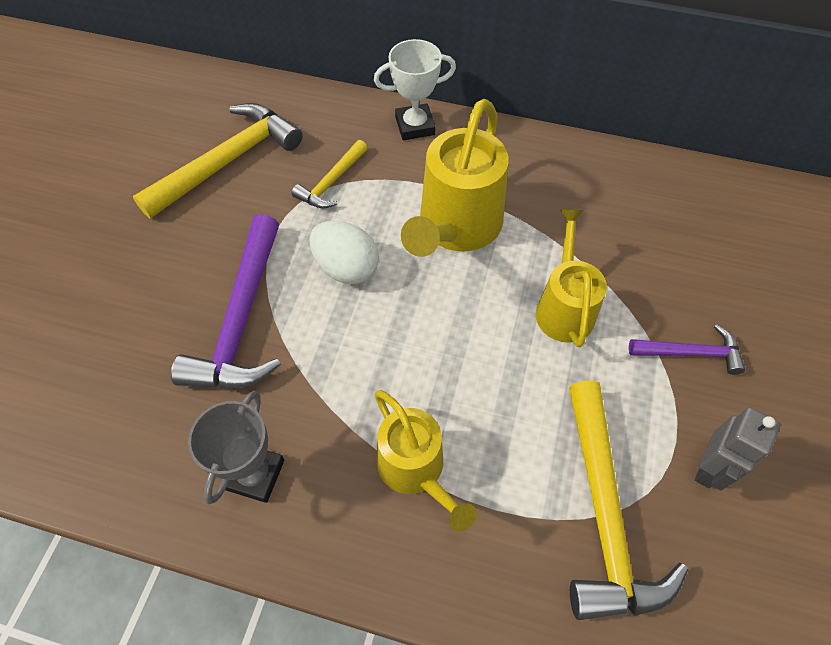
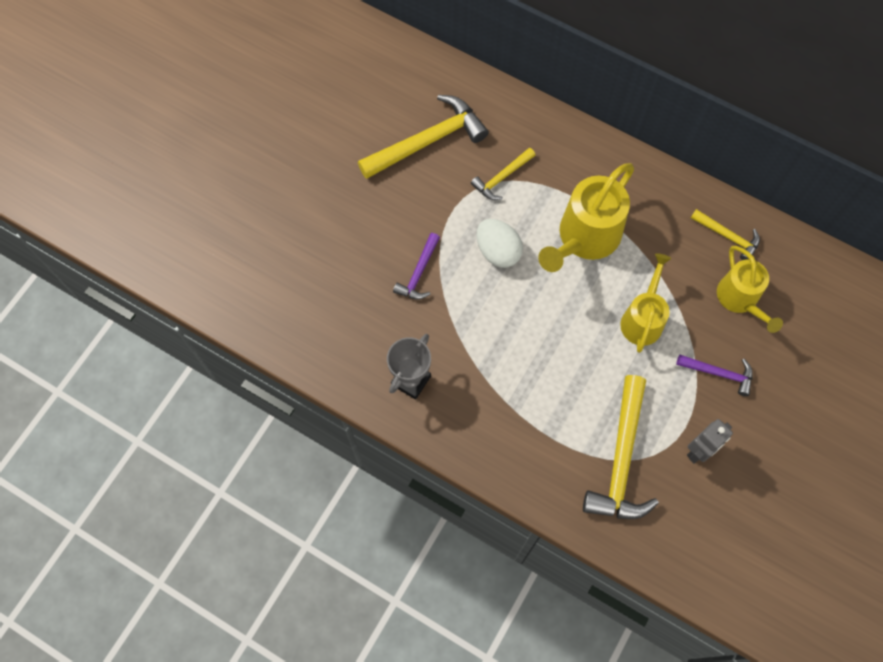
camera: 15 degrees right, 10 degrees up
purple hammer [171,214,281,389] -> purple hammer [393,233,440,300], size x0.54
white trophy [374,39,456,140] -> none
yellow watering can [375,390,477,532] -> yellow watering can moved to [717,246,783,333]
none -> yellow hammer [691,209,760,260]

